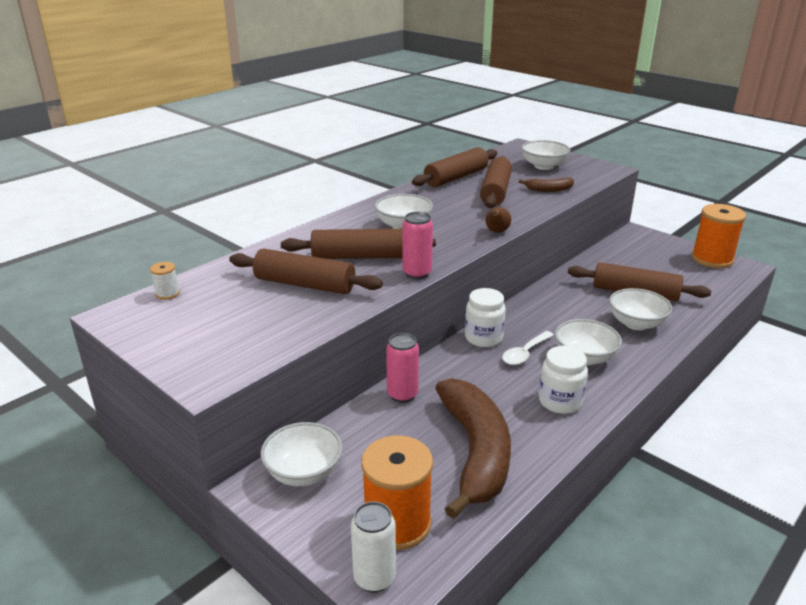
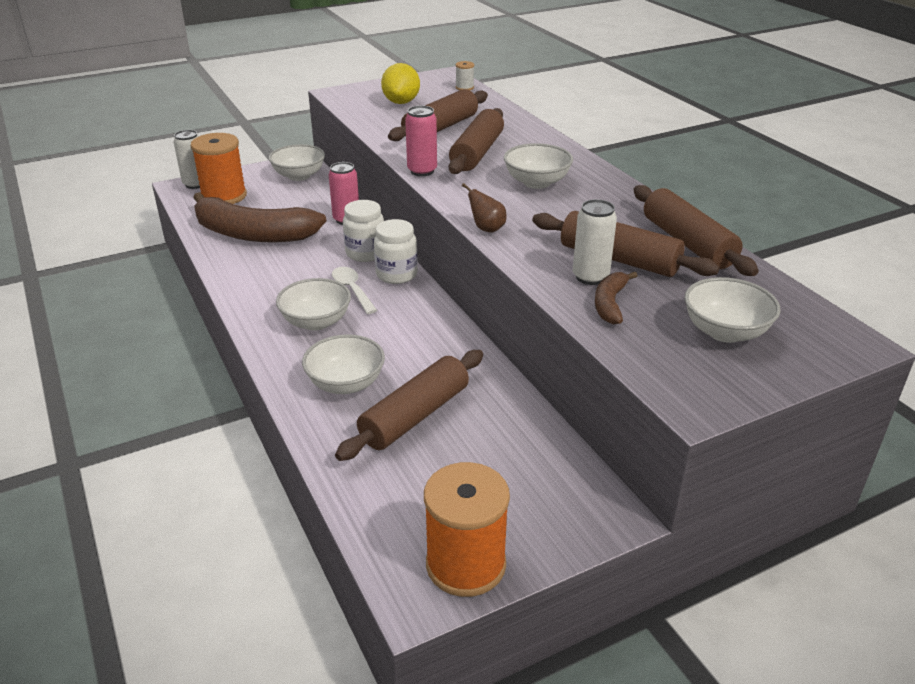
camera: 110 degrees right, 5 degrees up
white jar [539,346,588,414] -> white jar moved to [343,200,384,262]
none -> yellow lemon [381,63,420,104]
none -> white can [573,199,617,285]

